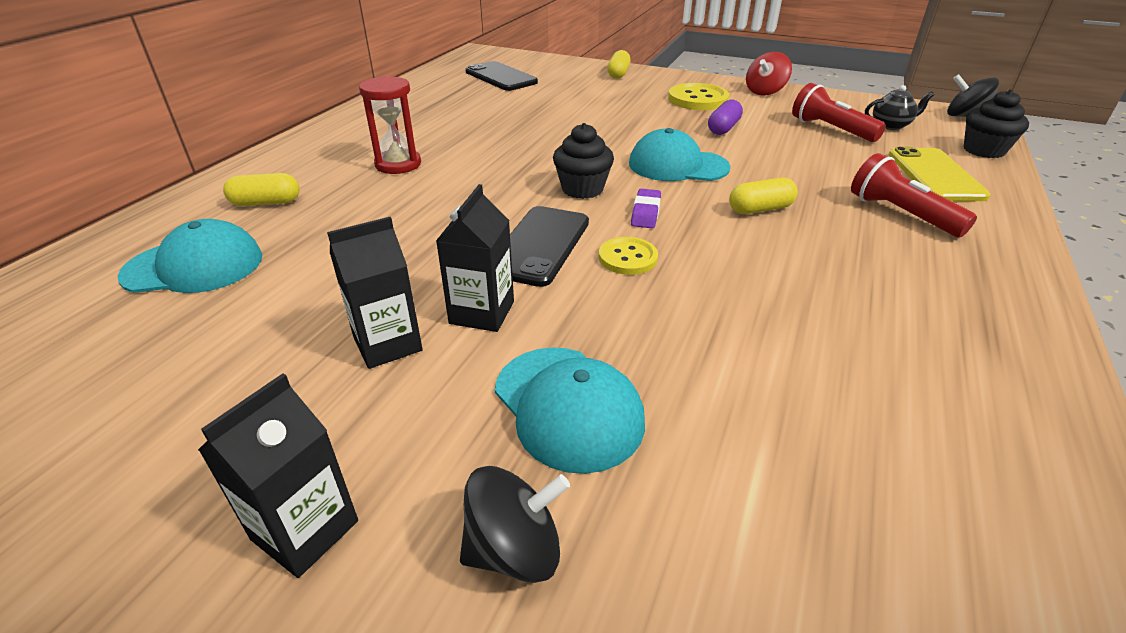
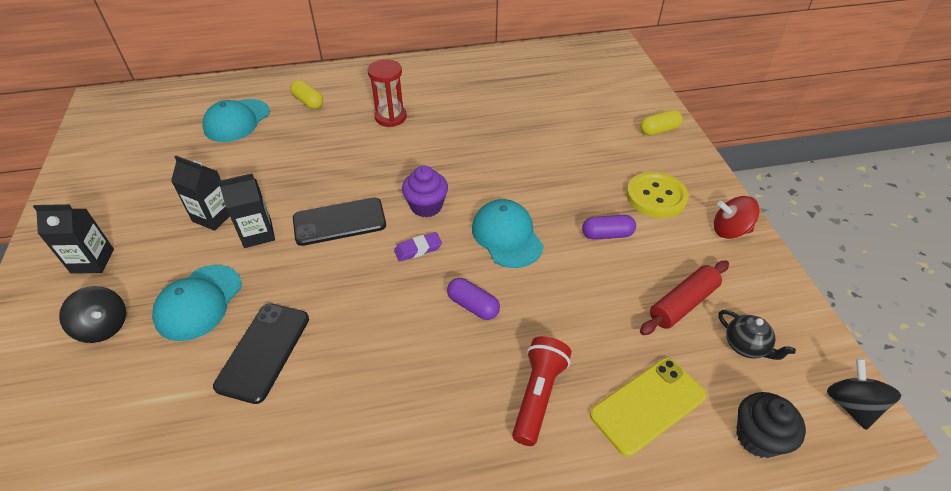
camera: 55 degrees right, 10 degrees up
turquoise cap [118,219,262,293] -> turquoise cap turned 75 degrees clockwise [202,99,270,142]
black phone [465,61,538,91] -> black phone moved to [213,303,309,404]
black cupcake [553,123,614,199] -> purple cupcake [402,166,448,218]
yellow button [599,237,658,275] -> none
yellow capsule [729,178,798,214] -> purple capsule [447,278,500,320]
red flashlight [792,83,886,142] -> red rolling pin [640,260,729,335]

